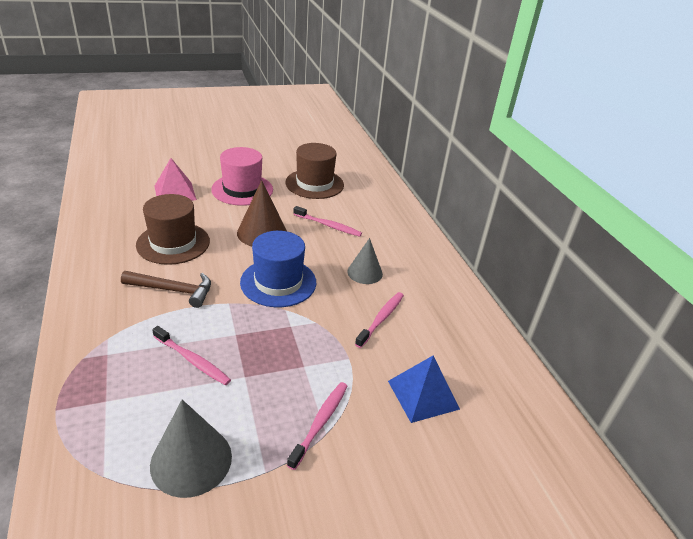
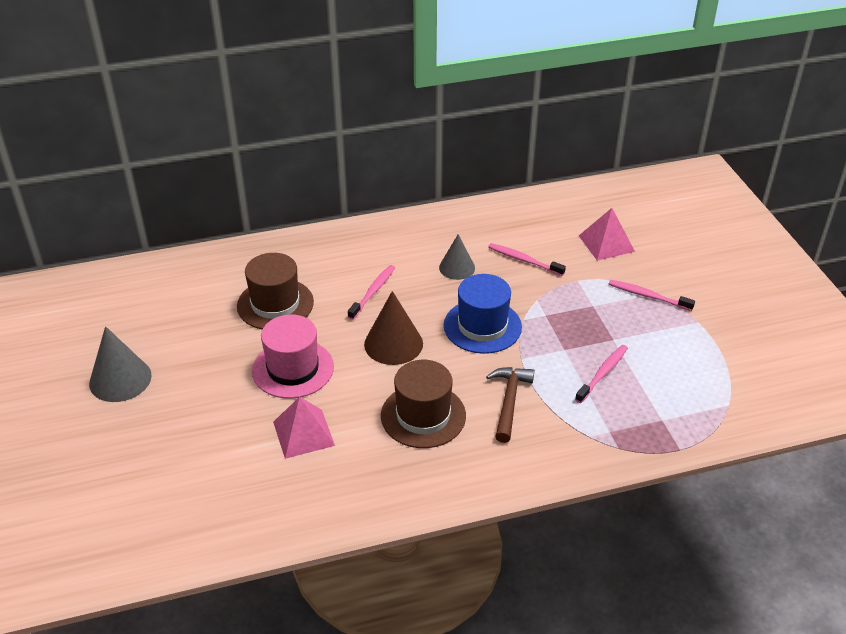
camera: 85 degrees left, 5 degrees up
grey cone [150,400,232,498] -> grey cone moved to [89,326,152,402]
blue pyramid [388,355,460,423] -> pink pyramid [579,208,635,261]

